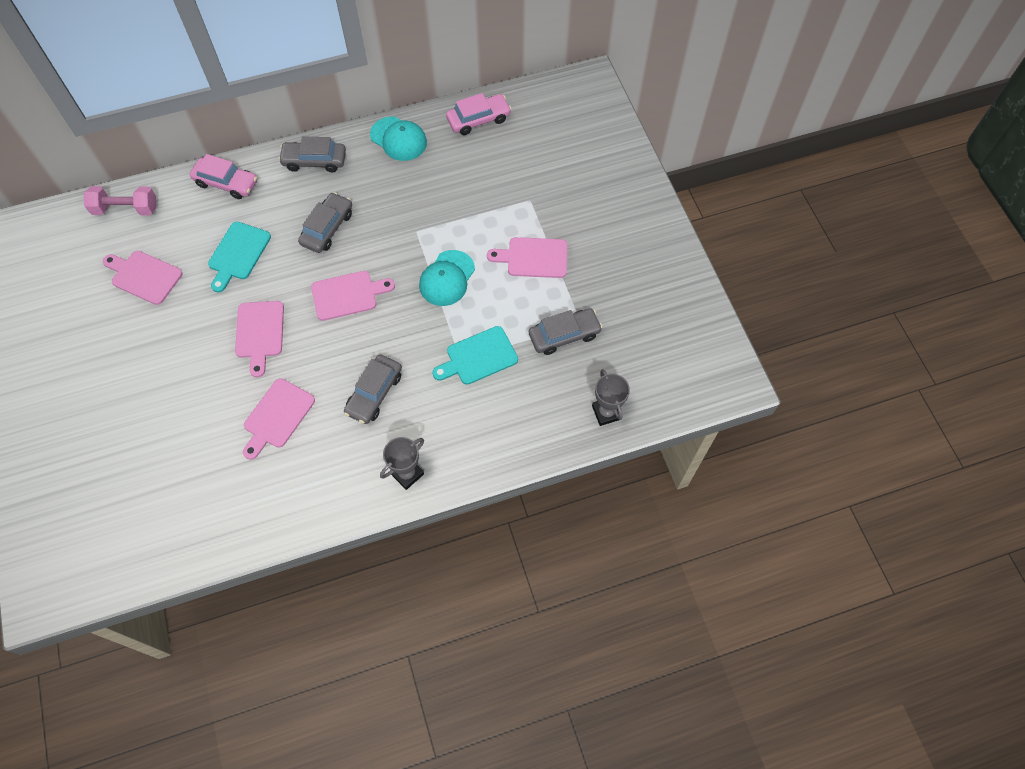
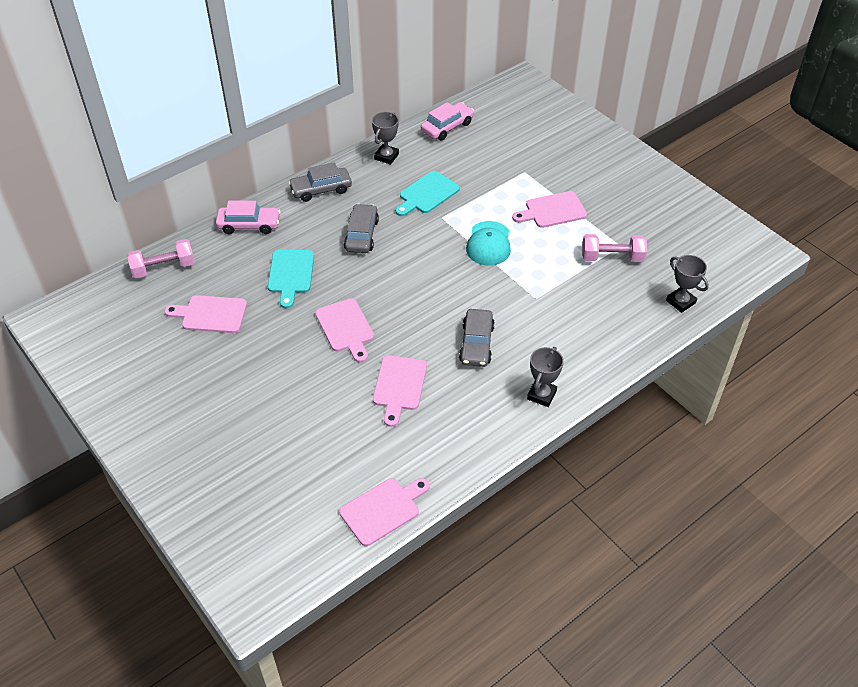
camera: 20 degrees left, 15 degrees down
pink cutting board [311,271,395,321] -> pink cutting board moved to [339,478,429,546]
turquoise cap [370,117,427,161] -> grey trophy [372,112,399,165]
turquoise cutting board [432,326,518,385] -> turquoise cutting board moved to [395,171,460,216]
grey car [529,308,602,355] -> pink dumbbell [582,234,647,262]

